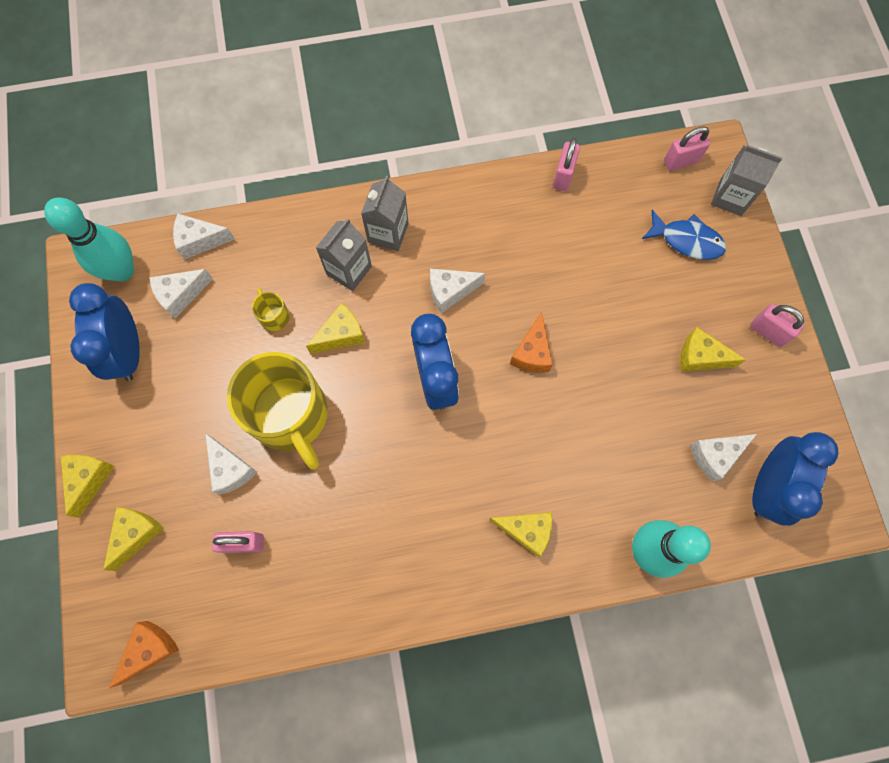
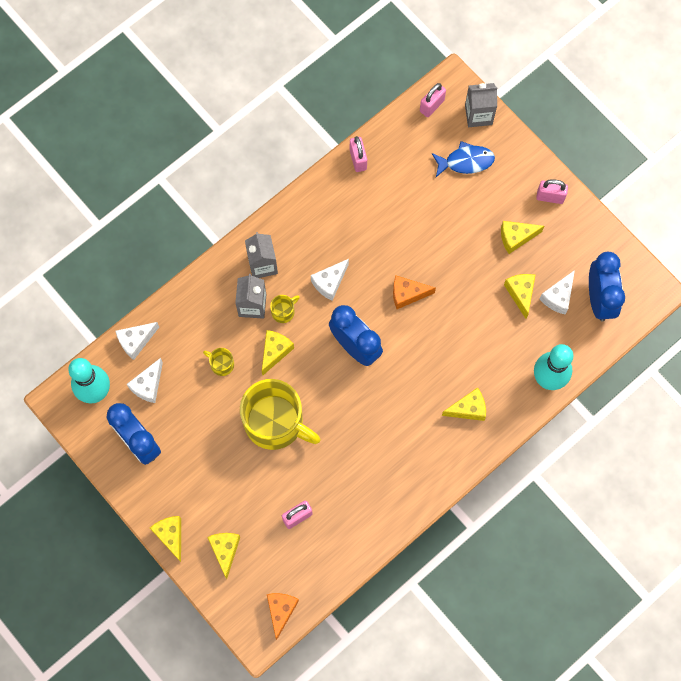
camera: 30 degrees left, 0 degrees up
white cheese [205,433,257,495] -> none
orange cheese [510,311,553,373] -> orange cheese turned 105 degrees clockwise [393,276,436,309]
none -> yellow mug [270,295,300,323]
none -> yellow cheese [504,274,535,319]

